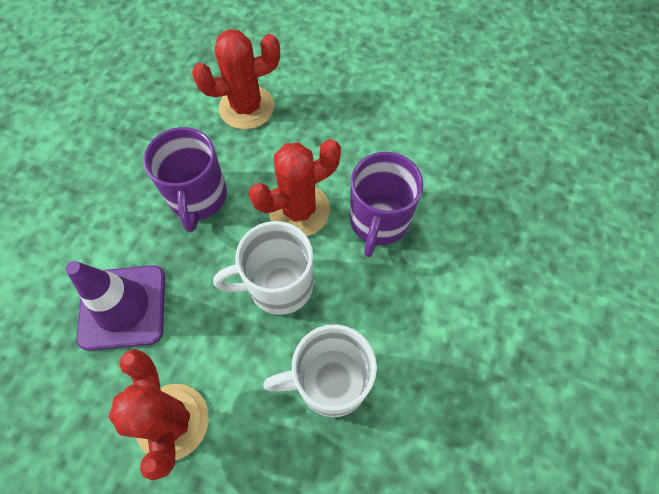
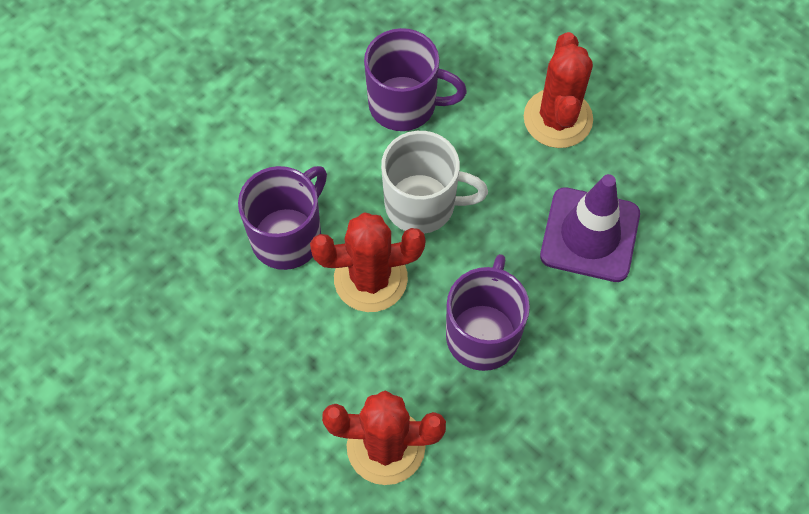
camera: 160 degrees left, 0 degrees up
white mug [263,324,377,417] -> purple mug [364,28,467,131]

